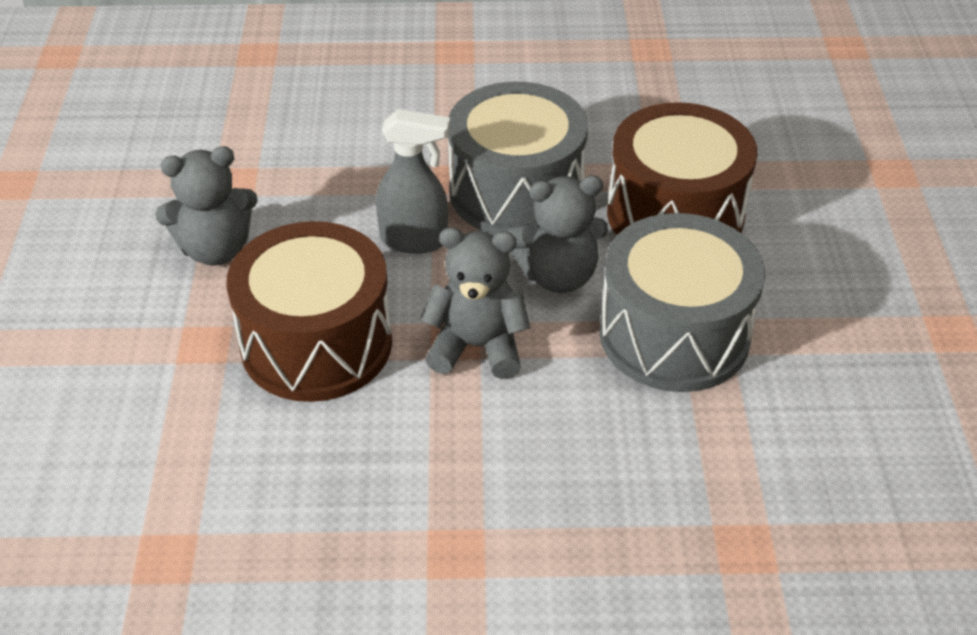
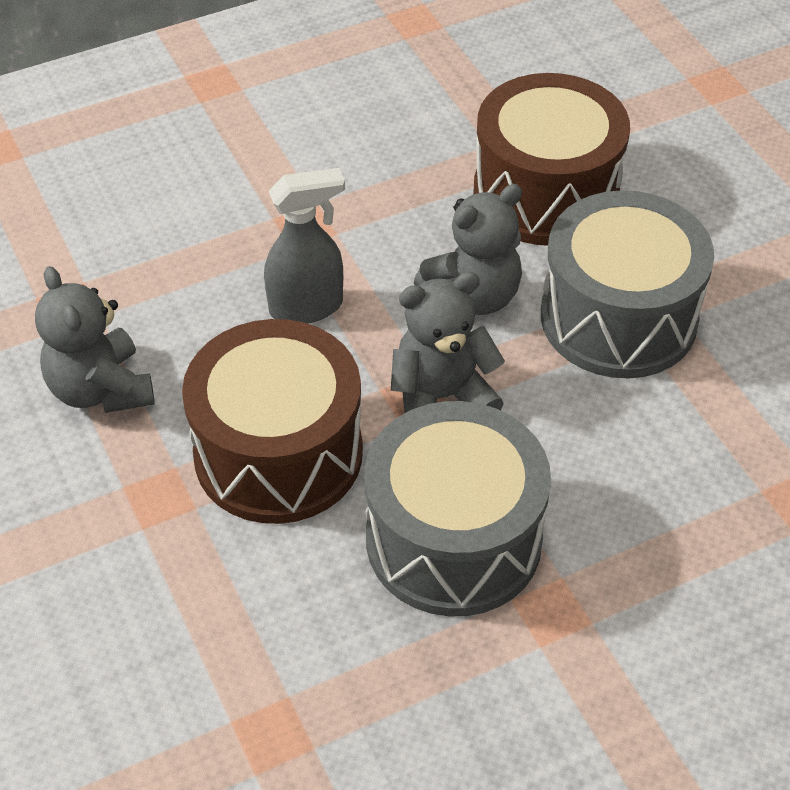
camera: 25 degrees left, 5 degrees up
grey teddy bear [155,146,258,266] -> grey teddy bear turned 105 degrees clockwise [35,266,155,413]
grey drum [448,82,588,235] -> grey drum moved to [364,401,551,616]

